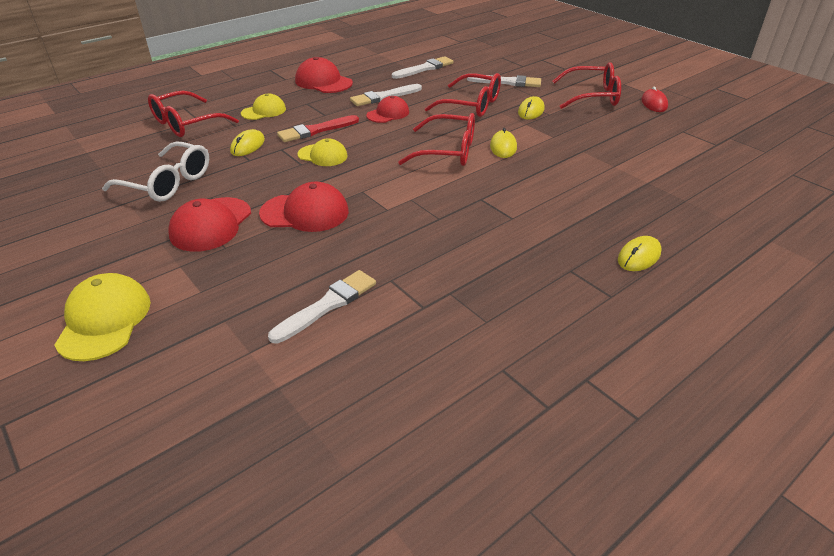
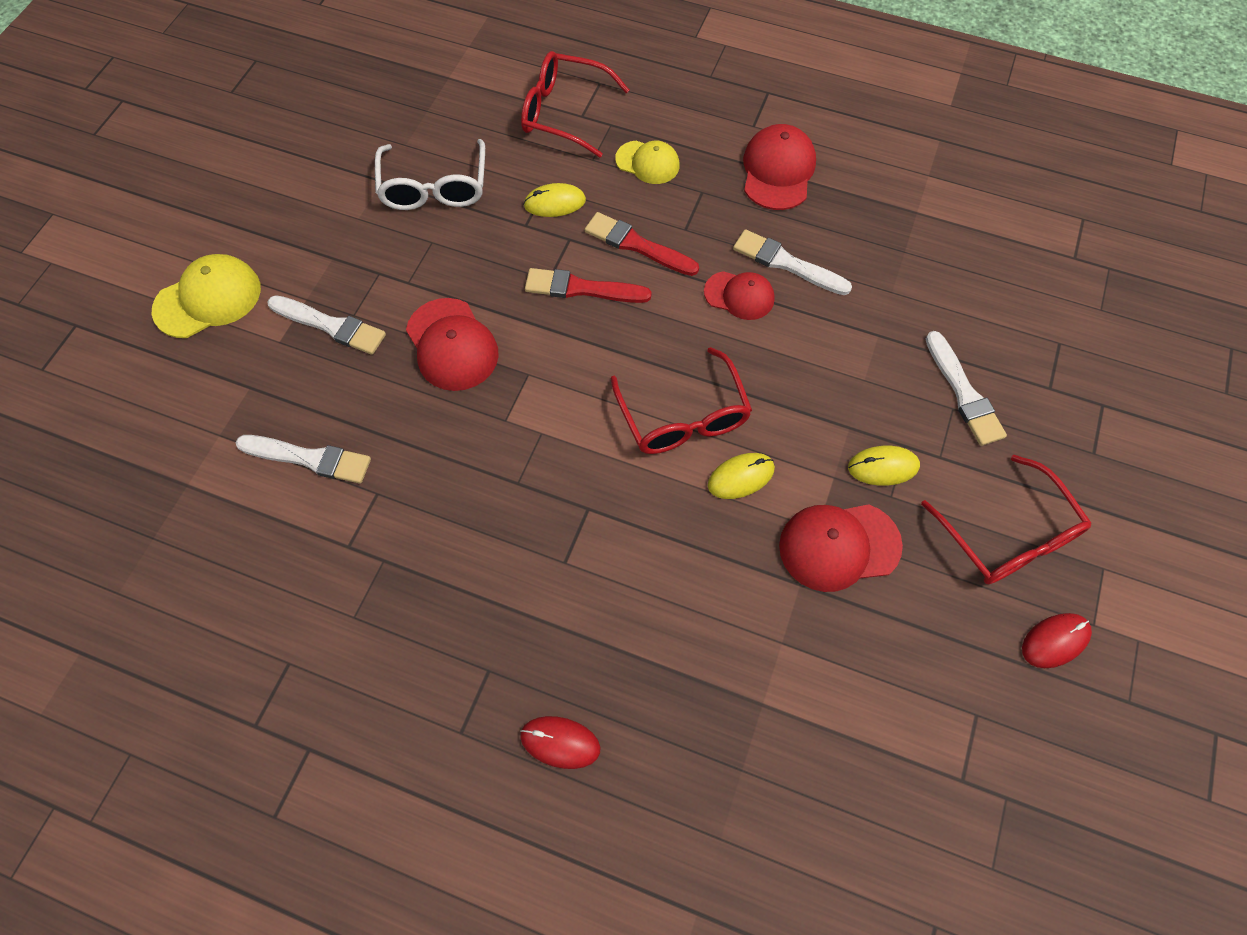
camera: 60 degrees right, 25 degrees up
red cap [168,197,251,252] -> red cap moved to [779,504,903,592]
yellow cap [297,138,348,166] -> red brush [525,268,652,303]
white brush [392,56,453,79] -> white brush moved to [267,295,386,355]
red glasses [425,73,501,117] -> none
yellow mouse [618,236,662,271] -> red mouse [520,716,600,769]

